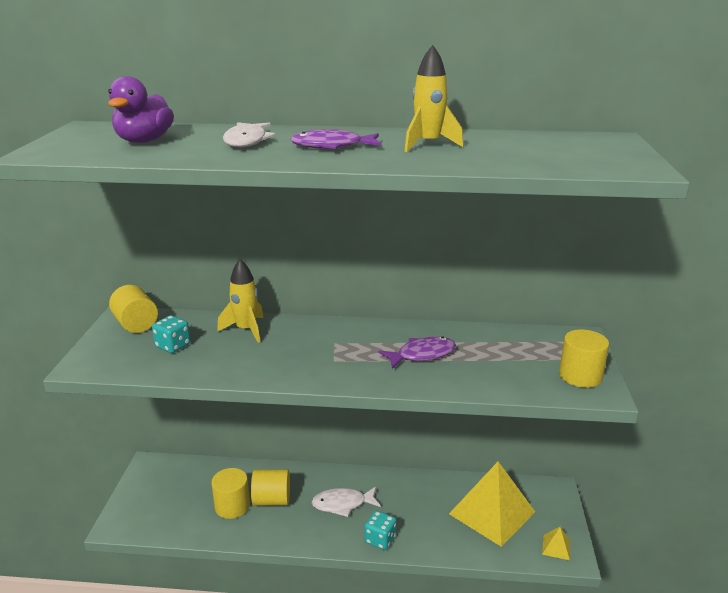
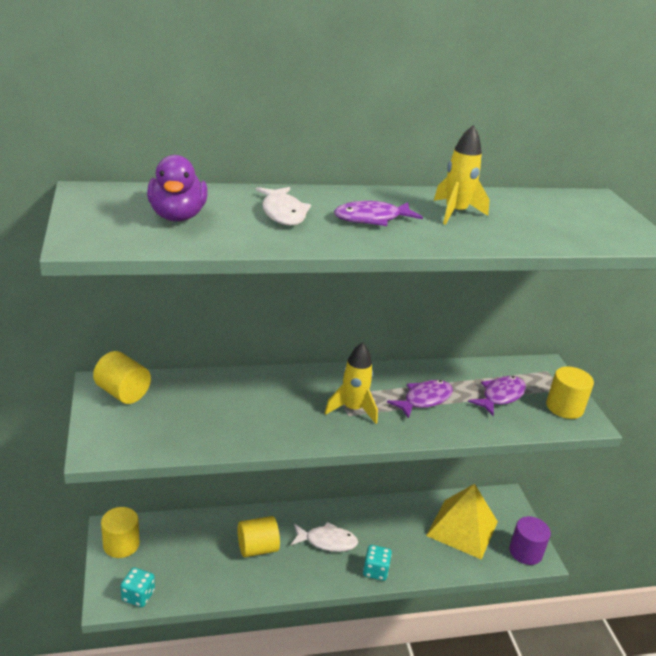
camera: 20 degrees left, 5 degrees up
turquoise dice [152,315,191,353] -> turquoise dice moved to [121,567,155,607]
yellow cylinder [211,468,250,519] -> yellow cylinder moved to [101,507,139,558]
yellow rocket [217,259,263,343] -> yellow rocket moved to [325,342,378,424]
white fish [312,486,381,517] -> white fish turned 150 degrees counterclockwise [291,522,358,552]
yellow pyramid [542,527,571,560] -> purple cylinder [509,516,551,565]
none -> purple fish [468,376,526,416]

